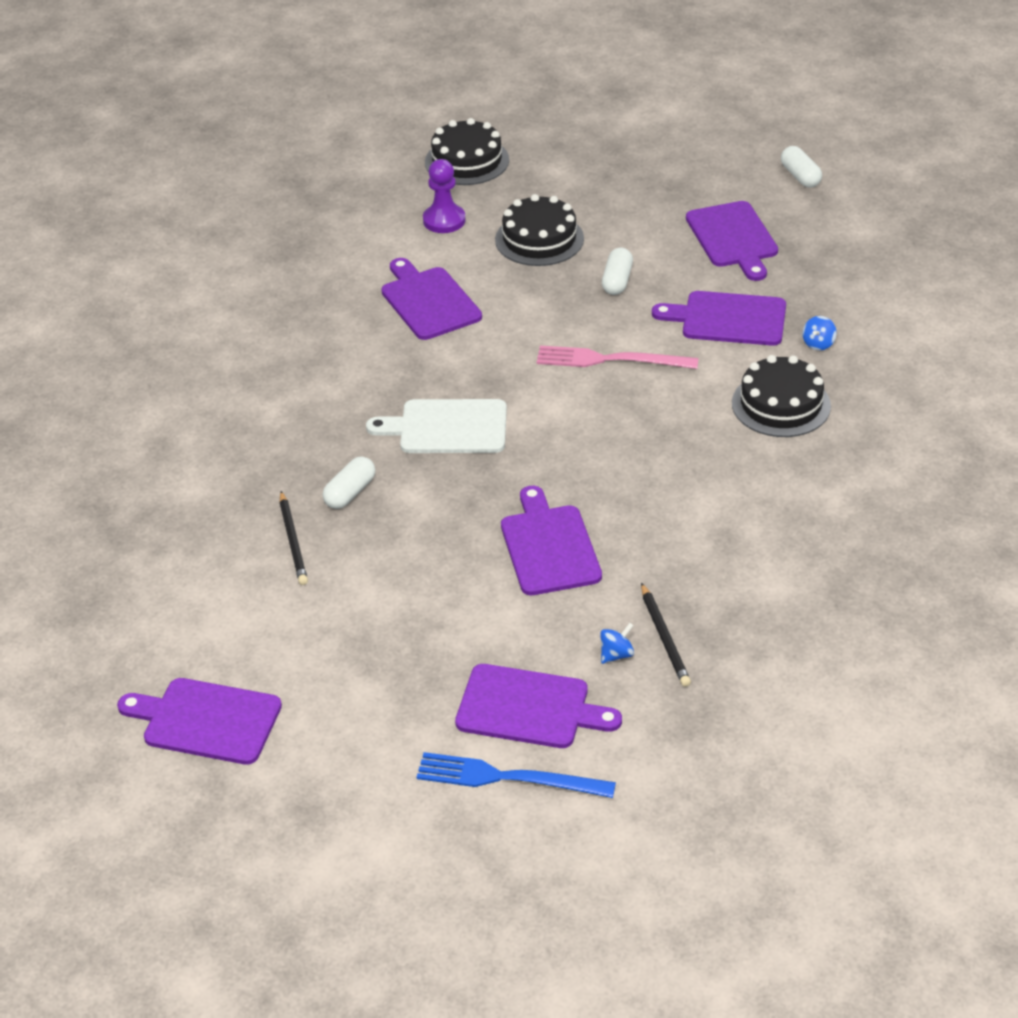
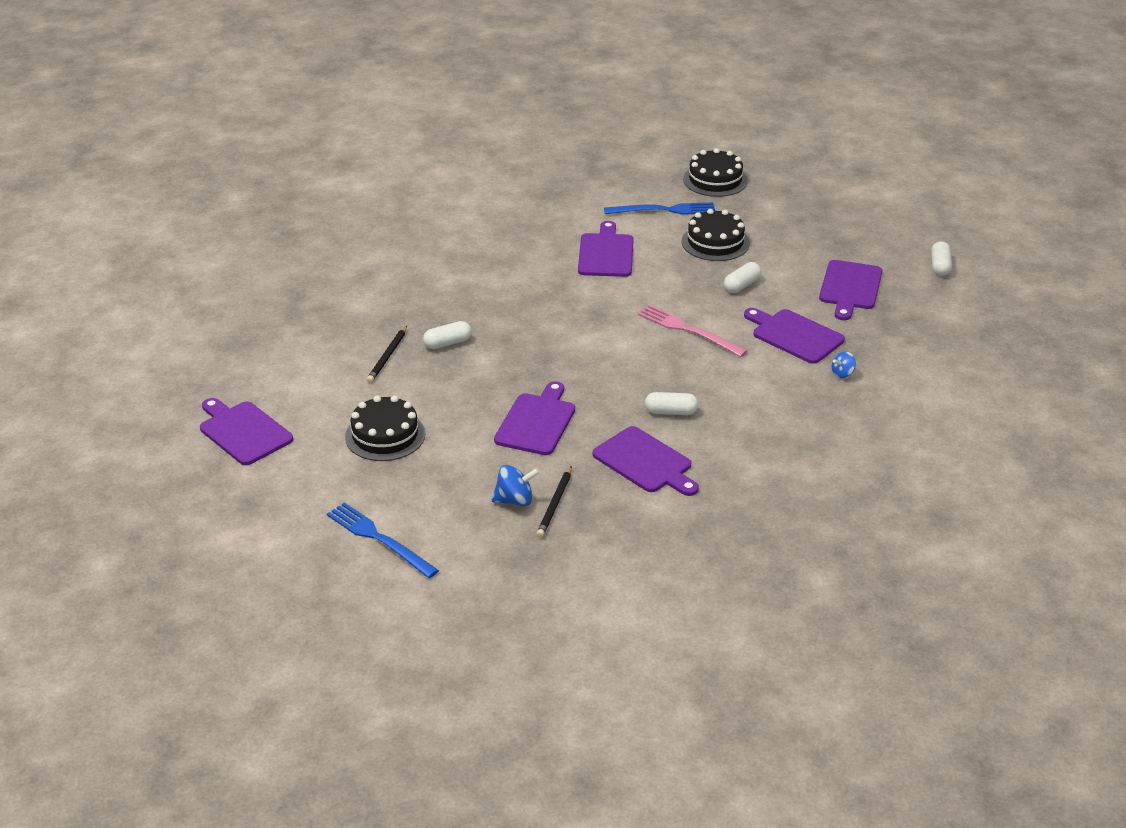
camera: 30 degrees right, 5 degrees down
white cutting board [366,399,507,453] -> none
purple pawn [423,159,466,233] -> blue fork [604,202,716,215]
purple cutting board [455,664,622,748] -> purple cutting board moved to [593,426,699,496]
blue spinning top [600,623,634,664] -> blue spinning top [492,465,540,506], size x1.57
black cake [732,355,831,437] -> black cake moved to [345,395,425,461]
none -> white capsule [645,392,699,415]

